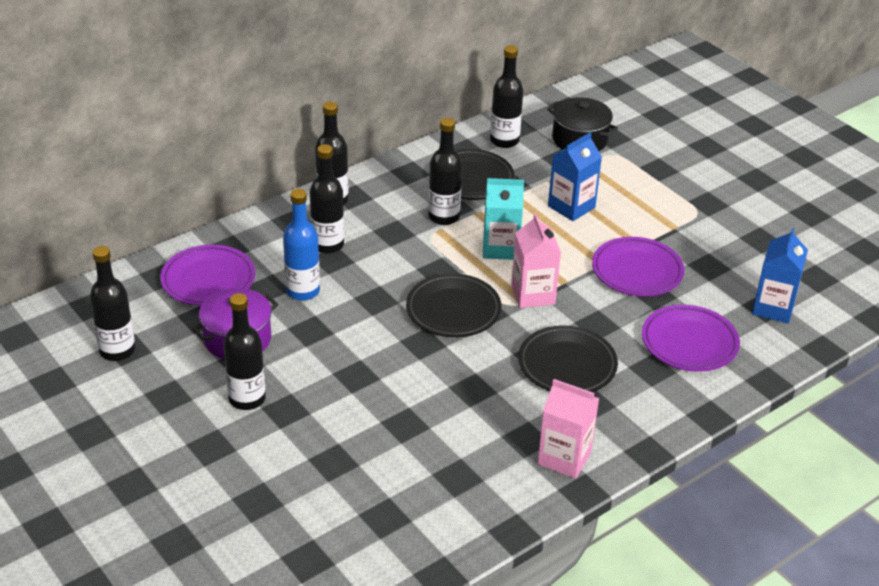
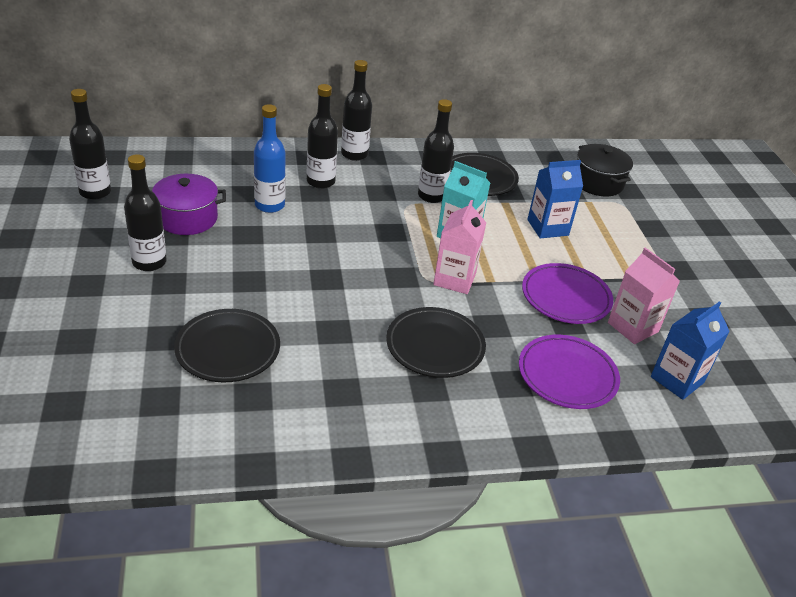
camera: 25 degrees right, 0 degrees up
purple plate [160,245,255,306] -> none
black plate [406,273,502,337] -> black plate moved to [174,309,280,382]
black bottle [490,45,523,148] -> none
pink carton [538,379,599,479] -> pink carton moved to [608,248,680,344]

